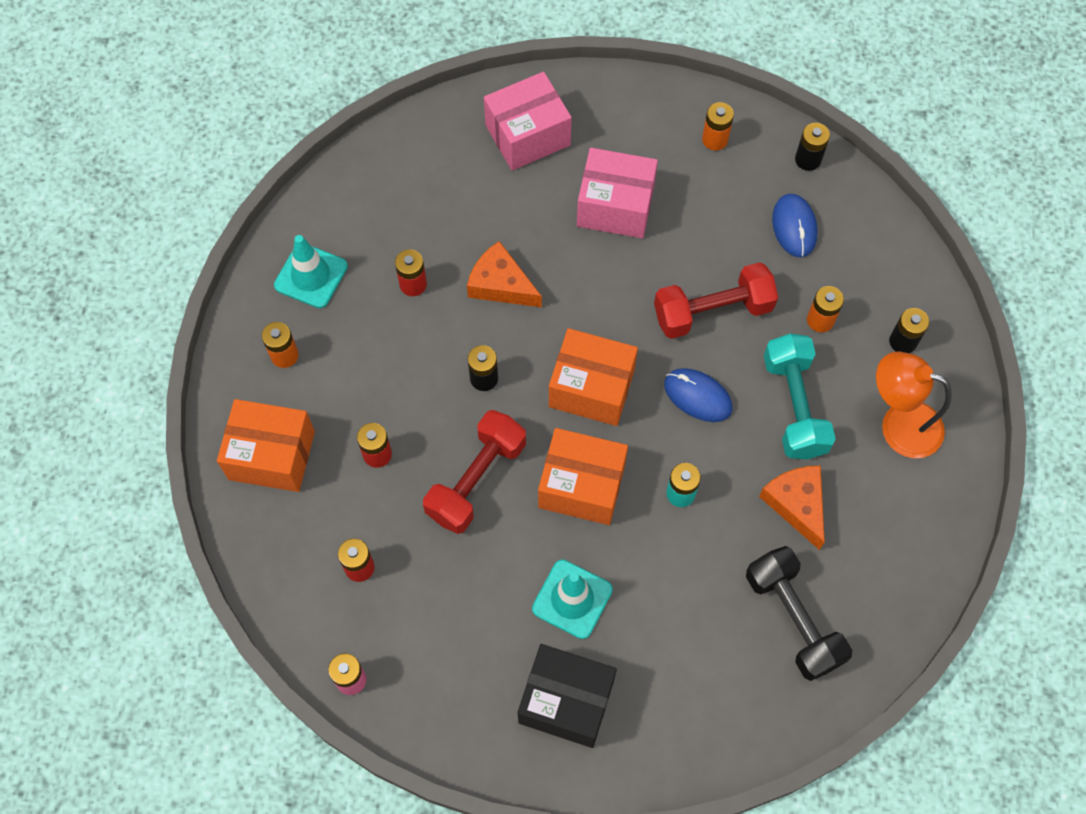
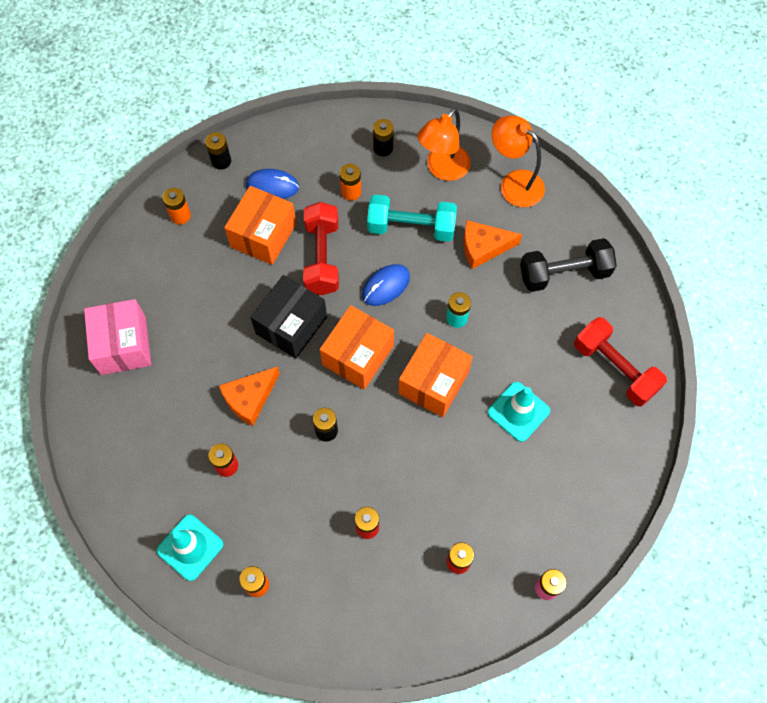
camera: 75 degrees left, 0 degrees up
orange box [217,399,315,492] -> orange box moved to [224,186,297,265]
red dumbbell [423,410,526,534] -> red dumbbell moved to [574,317,667,407]
black box [518,644,617,748] -> black box moved to [250,275,327,359]
pink box [577,148,658,238] -> none
none -> orange lamp [492,115,545,207]

